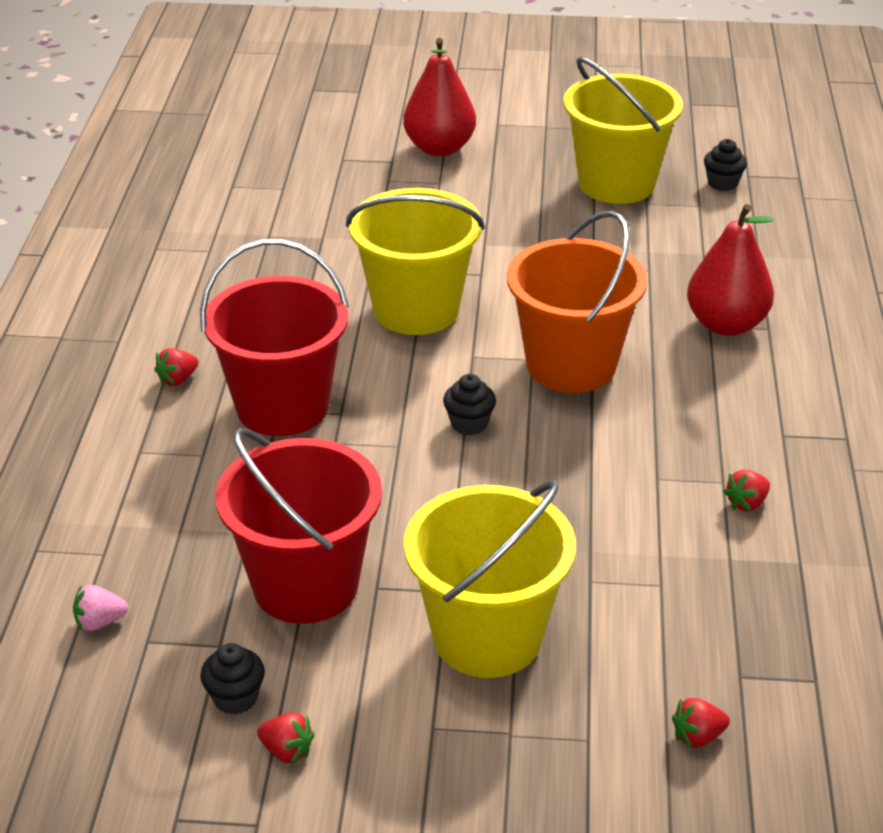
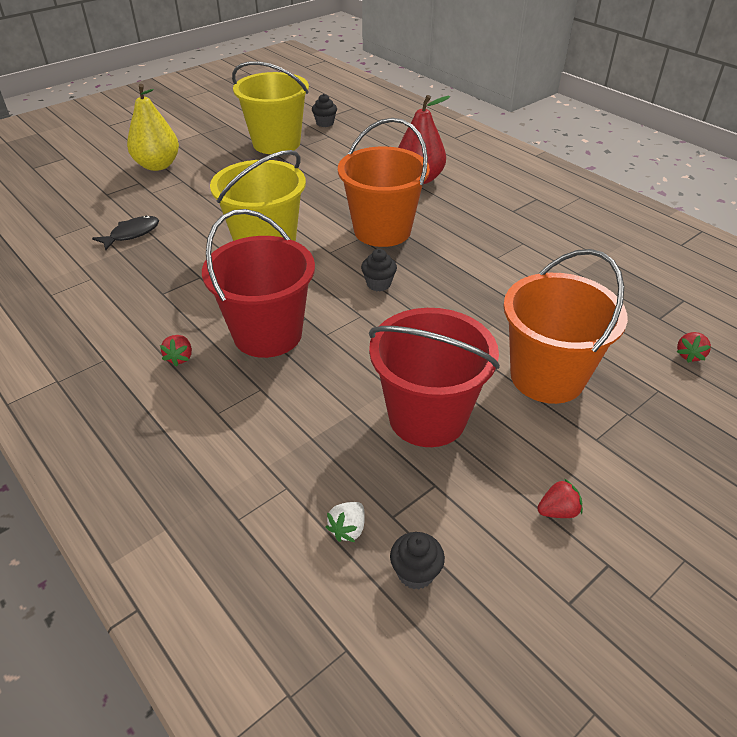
camera: 45 degrees left, 5 degrees up
pink strawberry [73,585,128,631] -> white strawberry [326,502,365,542]
black cupcake [200,643,265,715] -> black cupcake moved to [390,532,445,589]
red pear [403,38,476,156] -> yellow pear [127,84,179,171]
yellow bucket [404,481,576,678] -> orange bucket [503,249,628,404]
red strawberry [723,470,770,512] -> none
none -> black fish [92,216,159,250]

